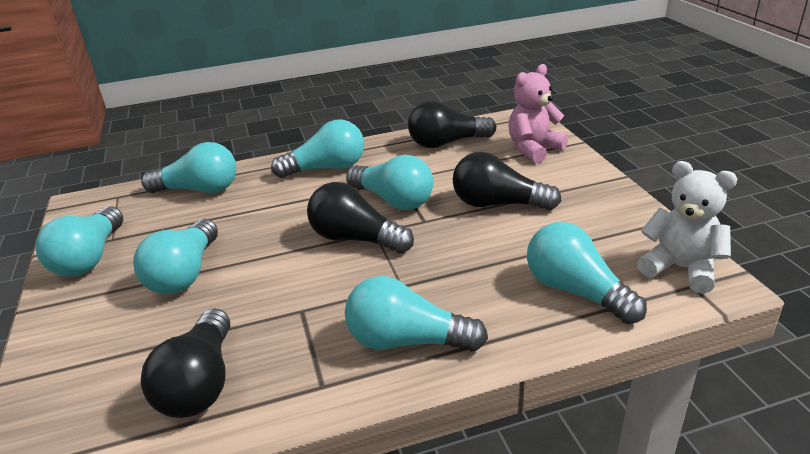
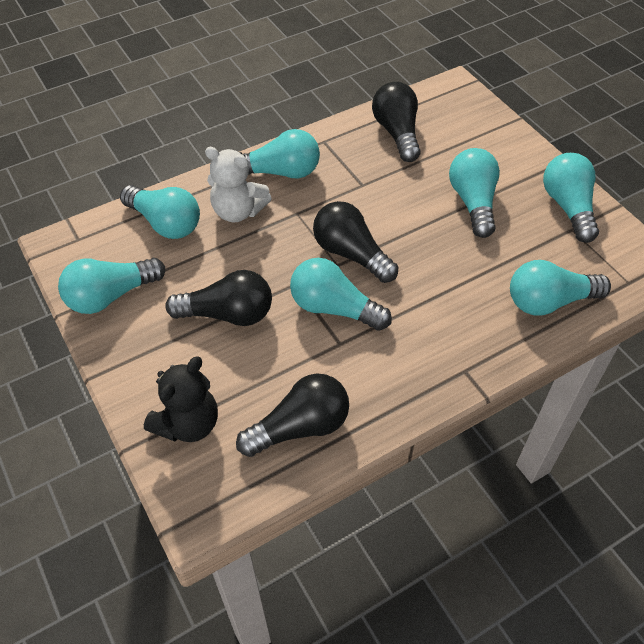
camera: 165 degrees right, 20 degrees up
turquoise light bulb [271,119,364,178] -> turquoise light bulb moved to [58,258,165,314]
black light bulb [307,182,414,253] -> black light bulb turned 150 degrees counterclockwise [313,201,398,283]
pink teddy bear [509,64,568,163] -> black teddy bear [144,357,218,442]
white teddy bear [637,161,737,294] -> white teddy bear moved to [205,147,272,222]

